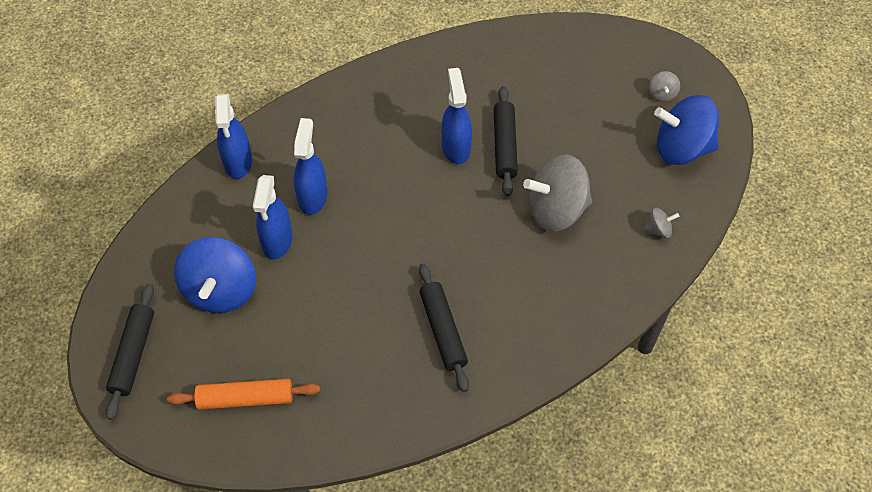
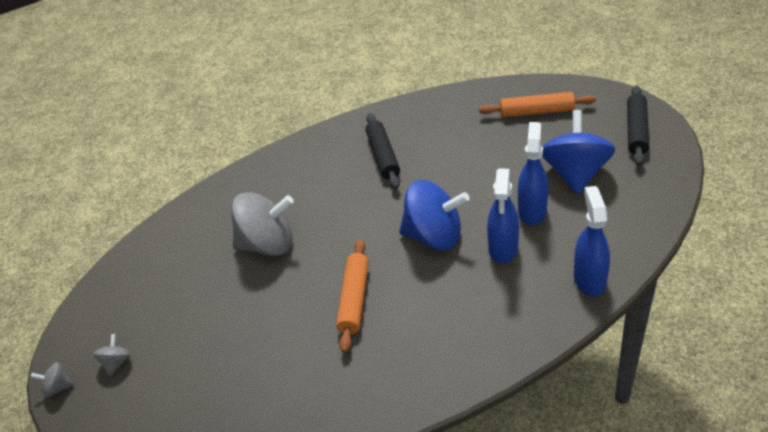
camera: 170 degrees left, 15 degrees down
blue spray bottle [441,68,472,164] -> orange rolling pin [336,239,369,353]
black rolling pin [494,86,518,196] -> none
grey spinning top [644,208,679,238] -> grey spinning top moved to [30,362,74,398]
blue spinning top [654,95,719,165] -> blue spinning top moved to [399,180,470,250]

